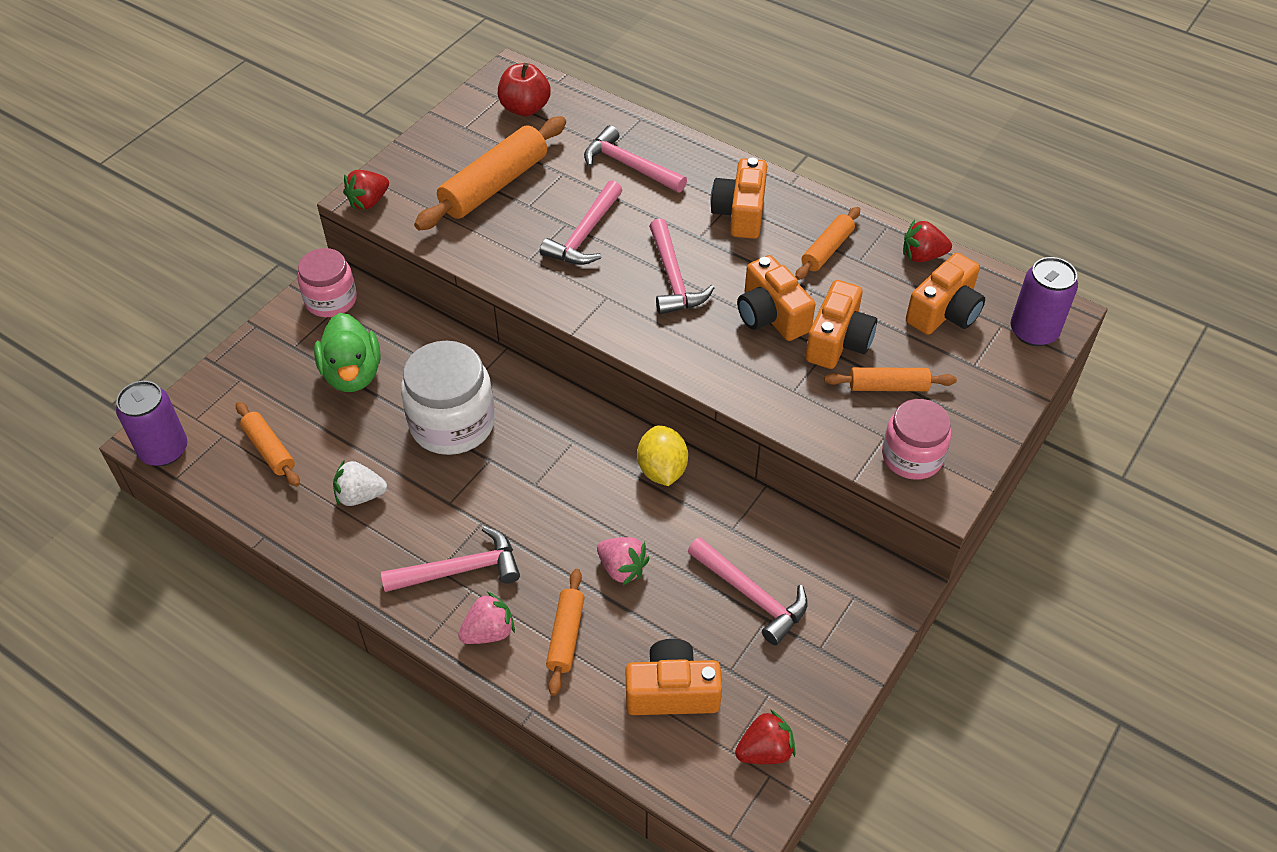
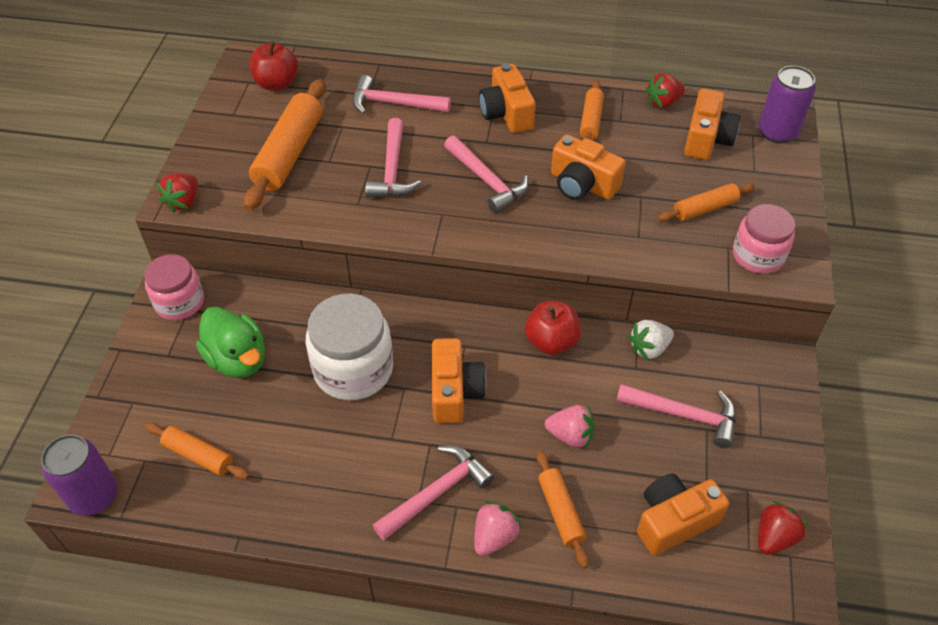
camera: 25 degrees left, 0 degrees up
white strawberry [333,461,387,506] -> white strawberry moved to [628,320,674,360]
yellow lemon [637,425,688,486] -> red apple [525,301,581,355]
orange camera [805,280,877,369] -> orange camera moved to [432,338,486,423]

